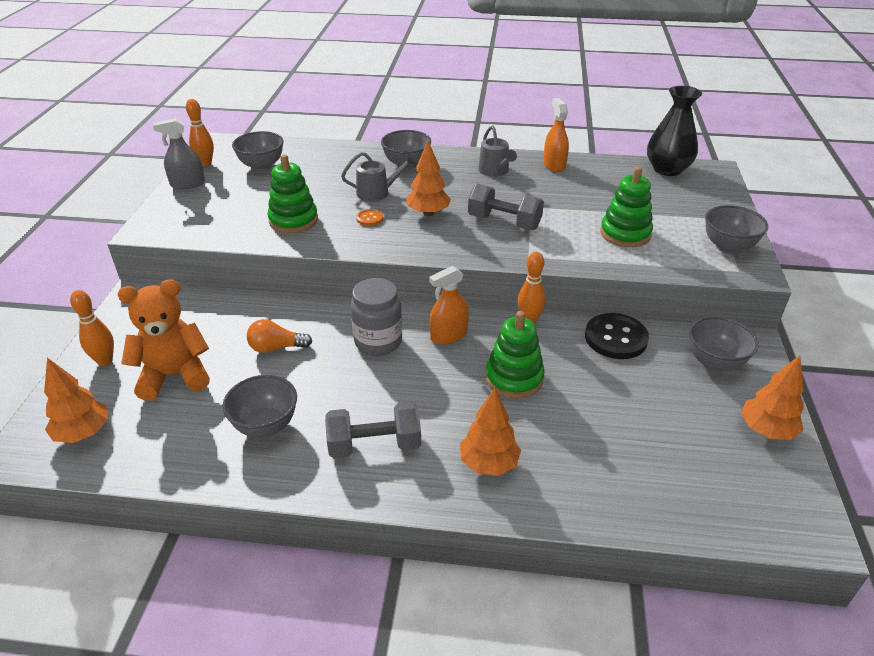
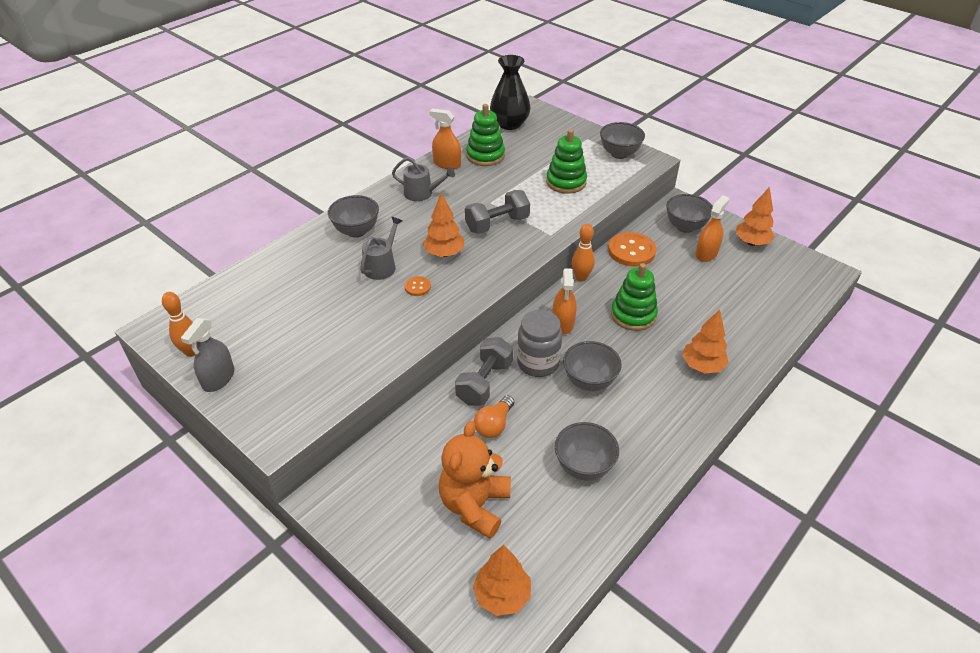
camera: 55 degrees left, 5 degrees up
orange bowling pin [70,290,114,366] -> none
grey bowl [232,131,284,171] -> grey bowl moved to [563,341,622,391]
green stacking toy [267,154,318,233] -> green stacking toy moved to [466,104,505,166]
grey dumbbell [325,402,421,458] -> grey dumbbell moved to [455,337,513,406]
black button [585,313,649,359] -> orange button [608,232,656,267]
none -> orange spray bottle [695,195,730,262]

